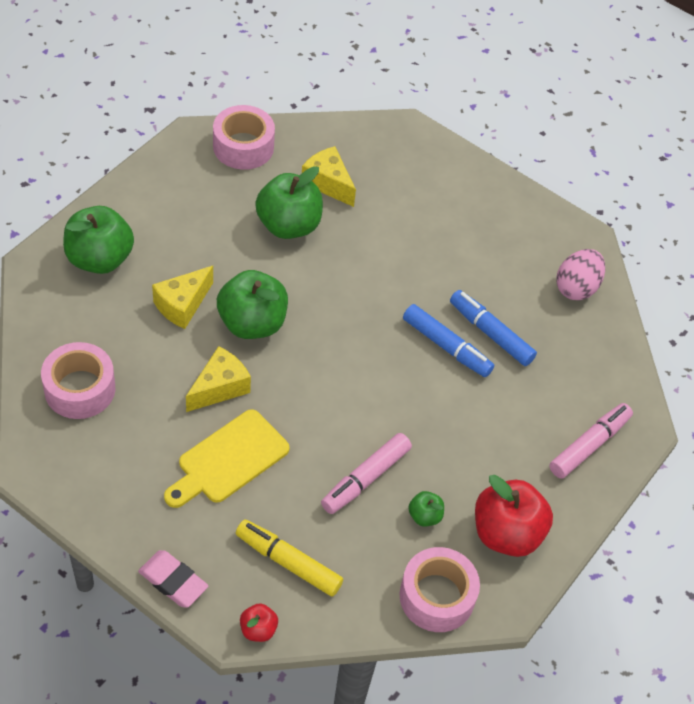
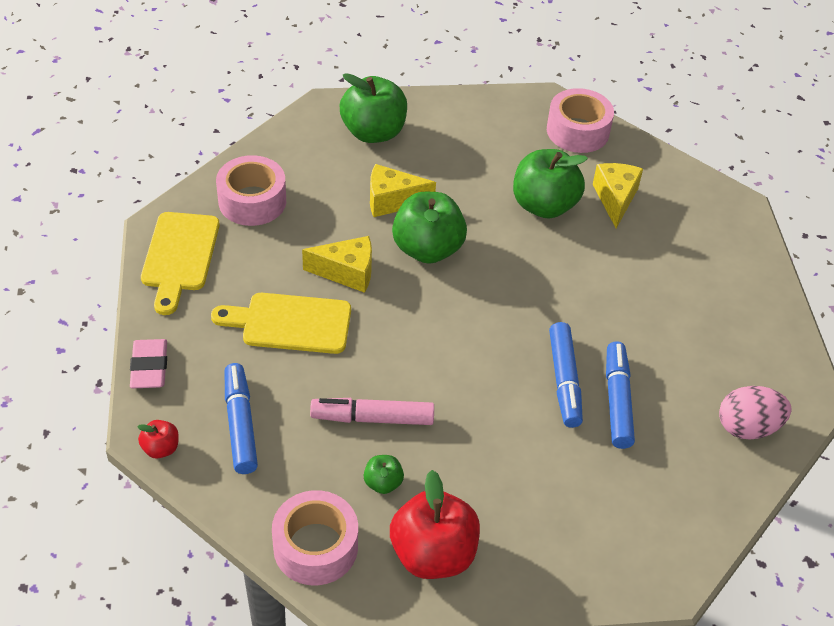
camera: 50 degrees right, 5 degrees down
yellow marker [236,520,343,597] -> blue marker [225,363,258,474]
pink marker [549,403,633,479] -> none
none -> yellow cutting board [141,212,220,315]

